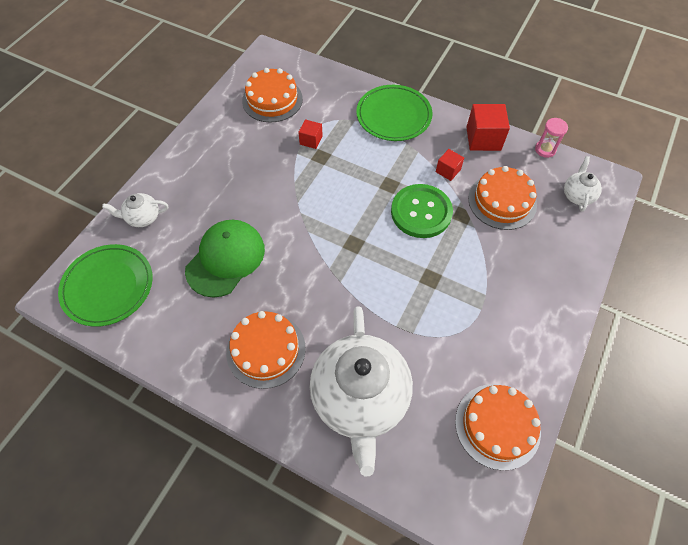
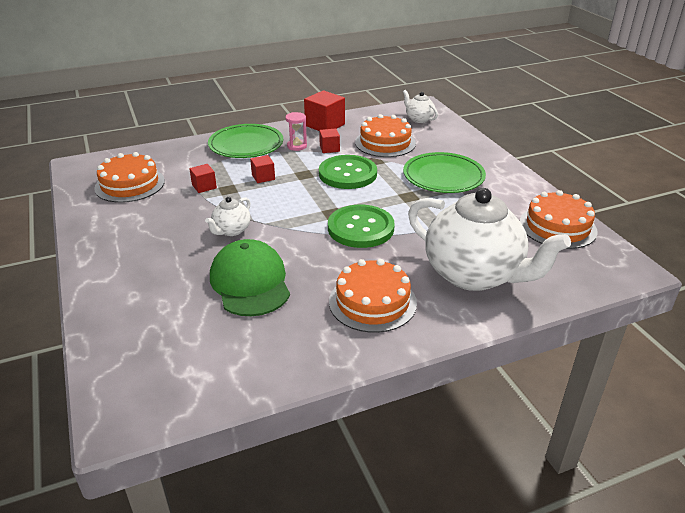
camera: 50 degrees left, 25 degrees down
green plate [58,244,152,327] -> green plate moved to [403,152,486,193]
white teapot [102,193,168,227] -> white teapot moved to [205,197,251,236]
pink hourglass [535,118,568,158] -> pink hourglass moved to [285,112,307,151]
none -> red cube [250,155,275,183]
none -> green button [328,205,395,248]

